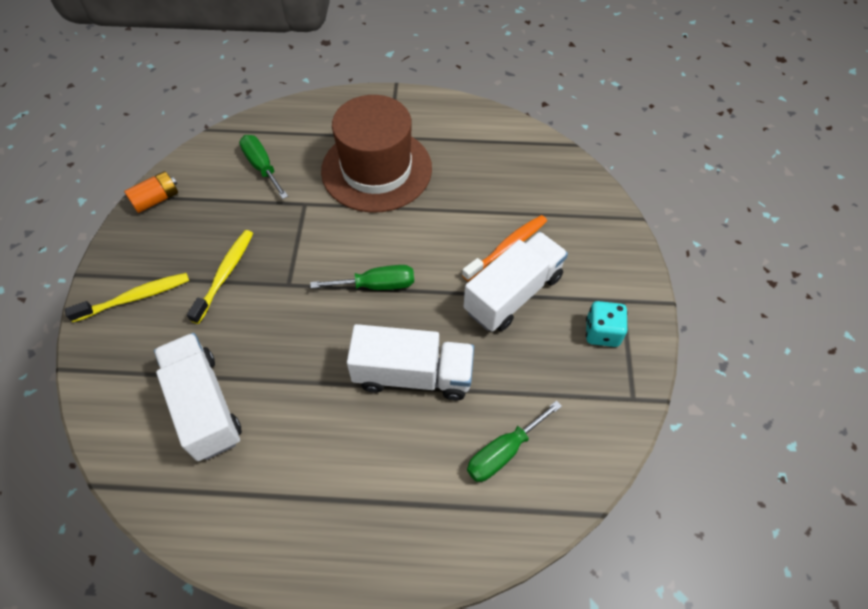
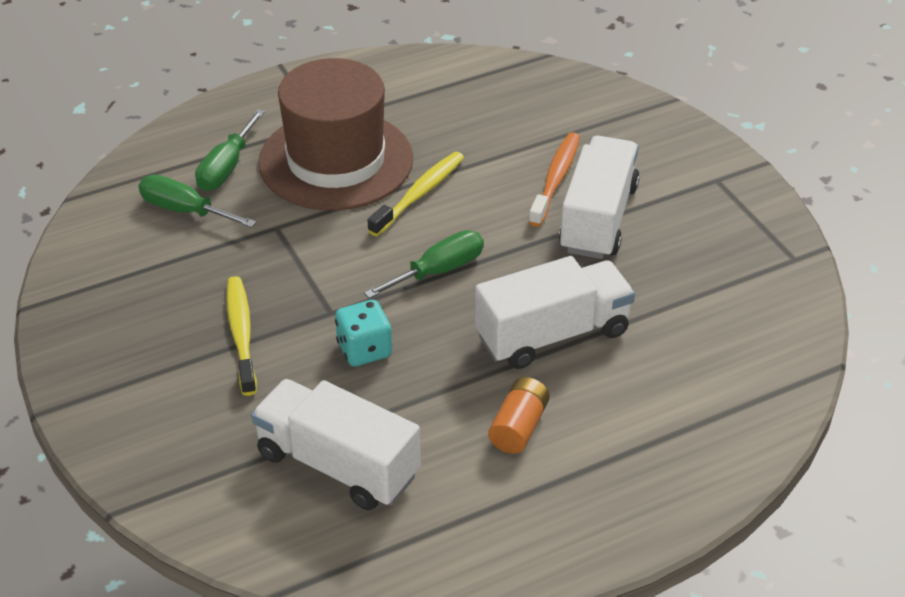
camera: 30 degrees left, 15 degrees down
yellow toothbrush [65,273,189,322] -> yellow toothbrush moved to [368,152,464,236]
orange battery [124,171,178,213] -> orange battery moved to [488,377,550,454]
green screwdriver [467,400,562,482] -> green screwdriver moved to [195,109,265,191]
turquoise dice [586,301,628,347] -> turquoise dice moved to [335,300,392,366]

